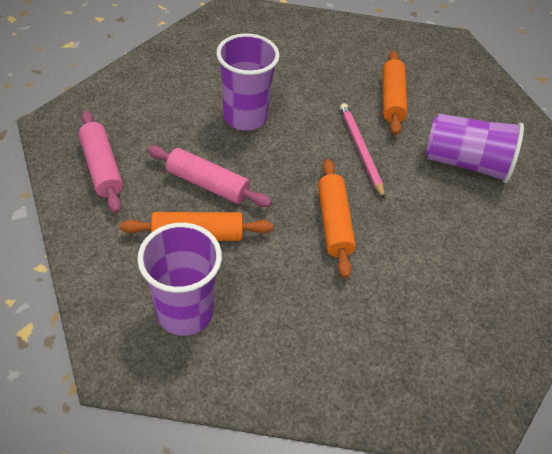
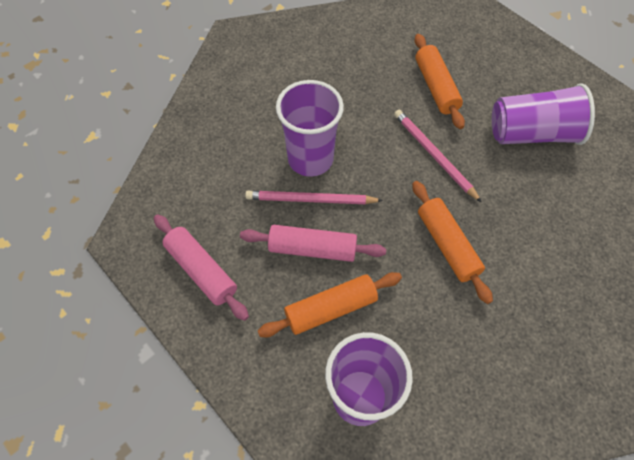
camera: 15 degrees left, 10 degrees up
none -> pink pencil [245,191,383,204]

